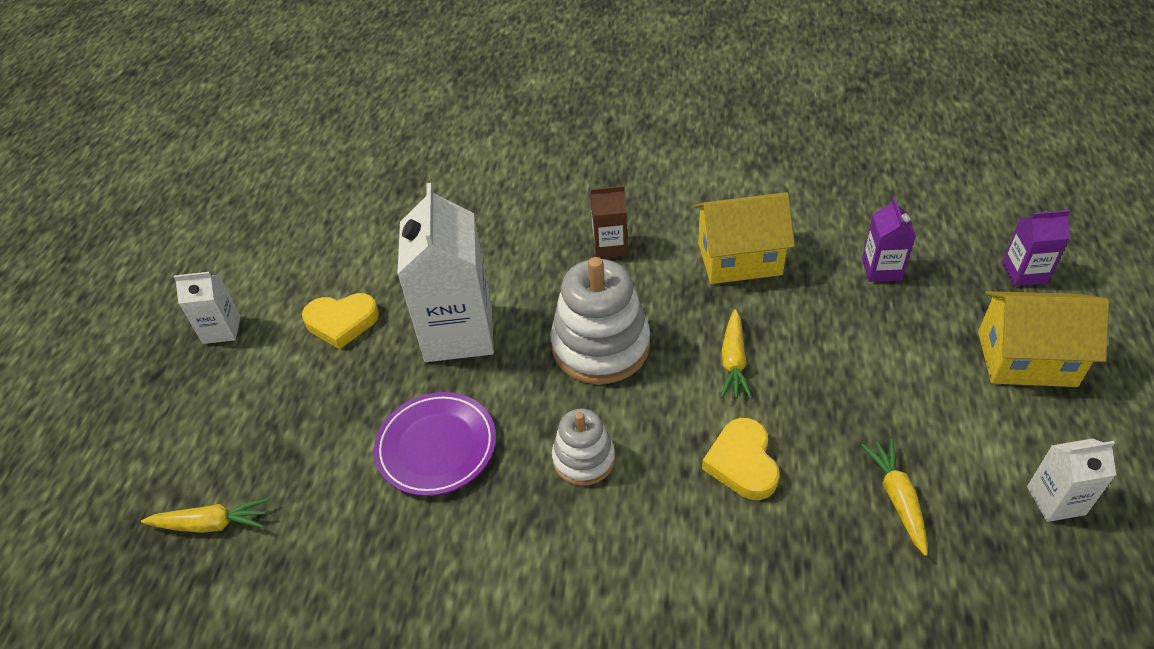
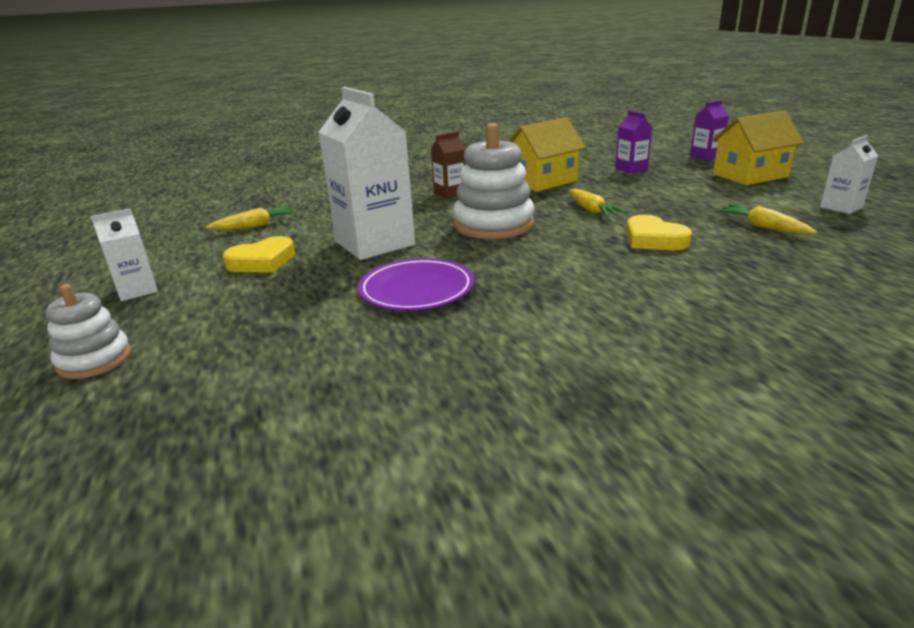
camera: 30 degrees left, 20 degrees down
yellow carrot [141,498,269,533] -> yellow carrot moved to [206,206,296,230]
white stacking toy [552,408,615,486] -> white stacking toy moved to [46,284,131,379]

